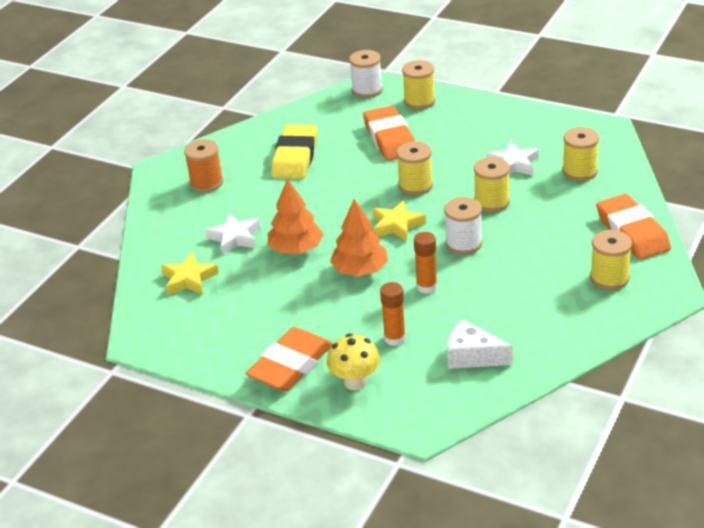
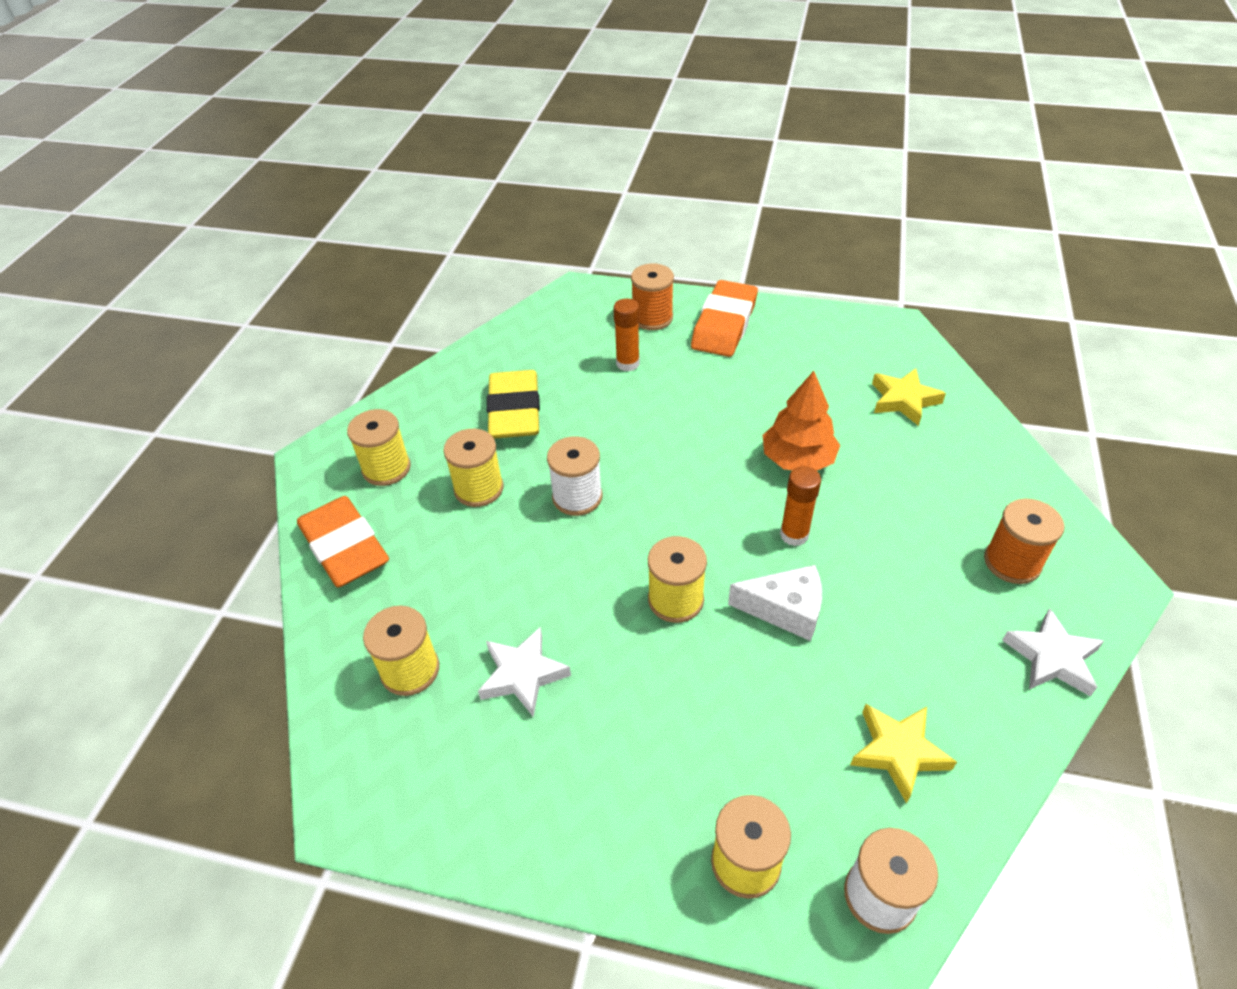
camera: 165 degrees right, 10 degrees up
white star [205,214,260,255] -> white star moved to [1002,608,1104,697]
yellow eraser [271,124,317,179] -> yellow eraser moved to [487,370,540,439]
yellow mushroom [327,334,380,391] -> orange spool [631,264,674,330]
orange tree [330,199,388,276] -> none
orange eraser [363,106,415,161] -> none
yellow star [372,200,426,241] -> yellow star moved to [850,704,957,804]
orange glue stick [414,232,437,294] -> orange glue stick moved to [780,466,821,546]
white cheese [447,319,513,369] -> white cheese moved to [728,565,822,641]
yellow spool [474,157,510,212] -> yellow spool moved to [443,429,504,507]

